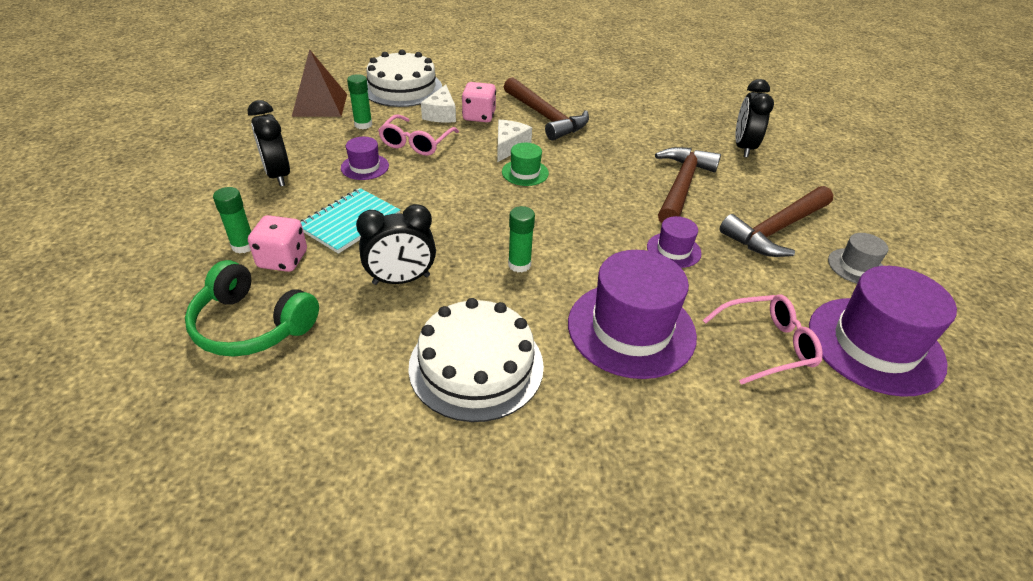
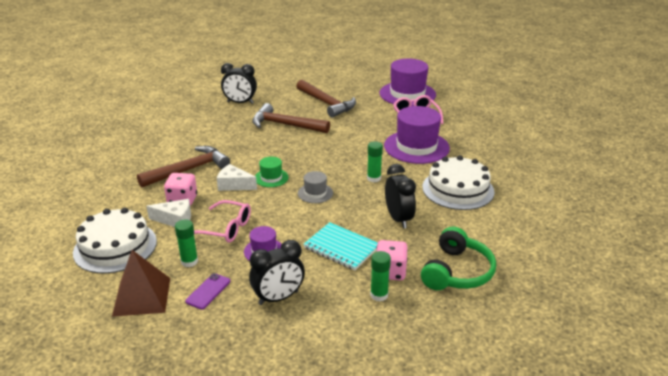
camera: 90 degrees left, 10 degrees down
purple hat [647,216,702,268] -> none
grey hat [828,233,888,284] -> grey hat moved to [298,171,333,203]
none -> purple phone [185,273,230,310]

